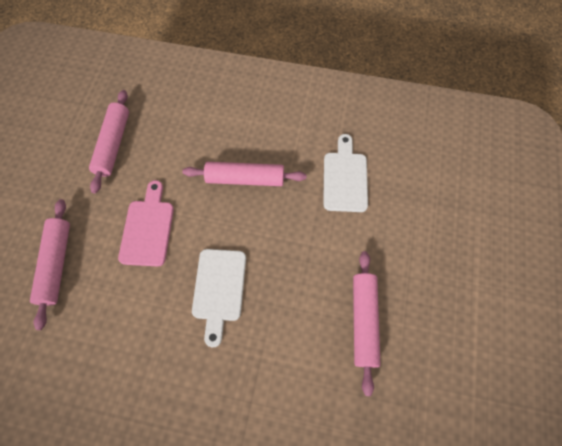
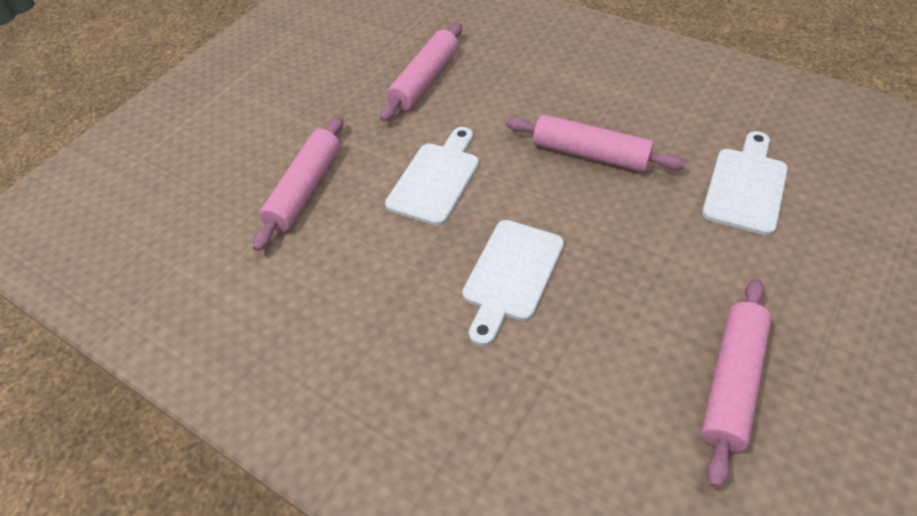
camera: 25 degrees right, 15 degrees down
pink cutting board [118,180,174,267] -> white cutting board [385,127,479,226]

